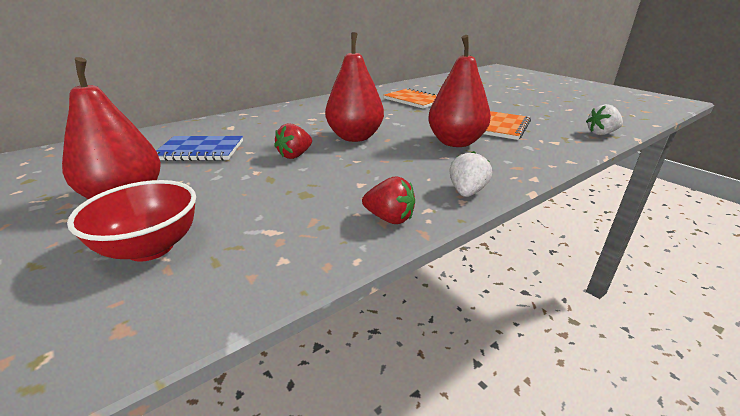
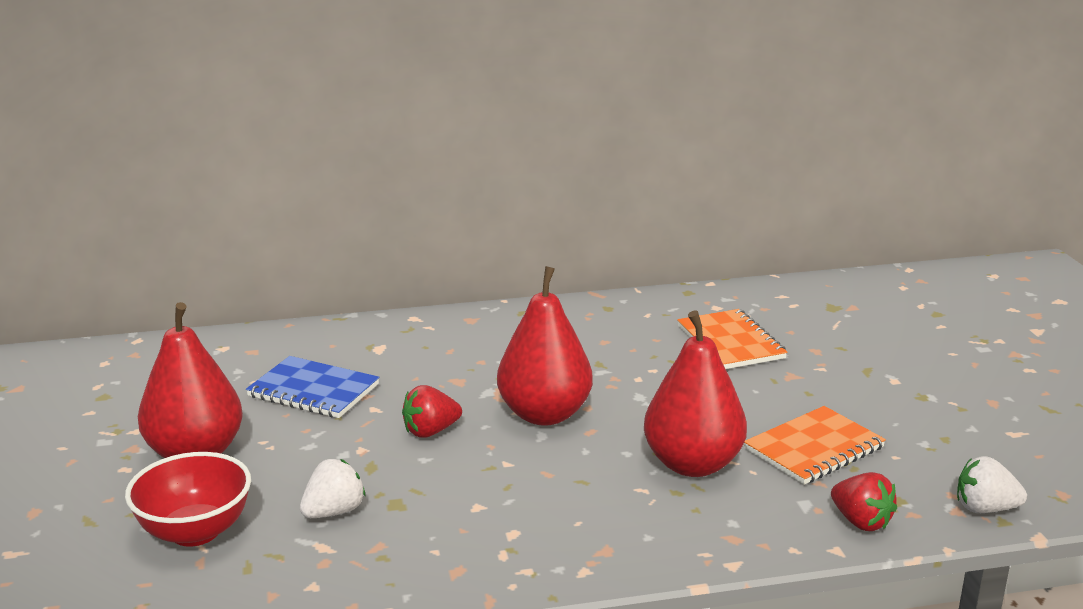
camera: 25 degrees right, 5 degrees down
red strawberry [362,177,415,224] -> red strawberry moved to [831,472,897,531]
white strawberry [449,151,492,197] -> white strawberry moved to [300,459,365,518]

